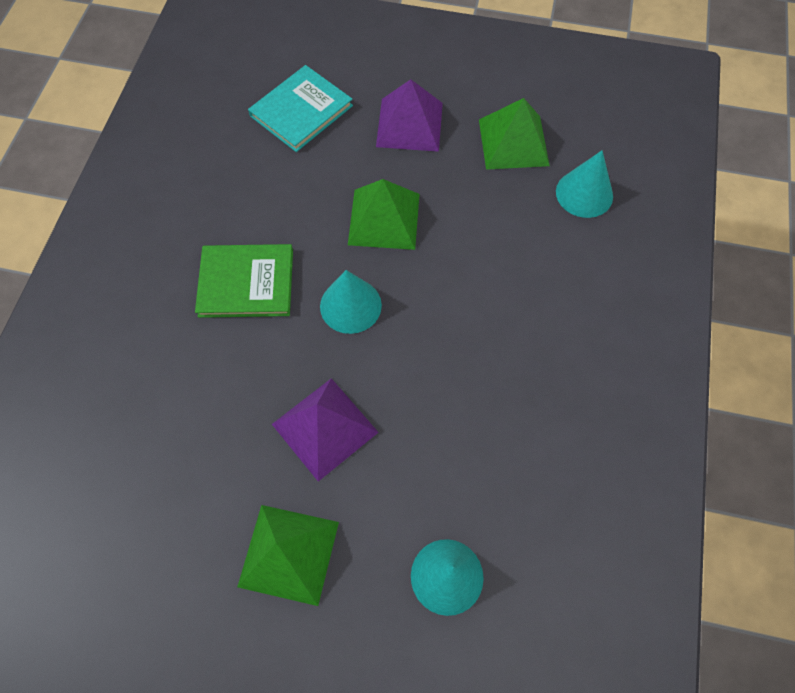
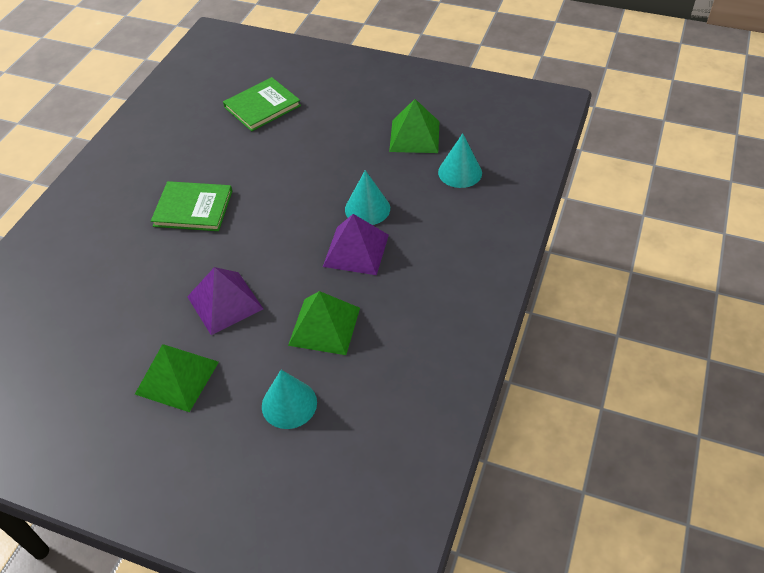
camera: 10 degrees right, 15 degrees down
turquoise book [248,65,353,152] -> green book [223,77,301,131]
turquoise cone [320,270,382,334] -> turquoise cone moved to [345,170,390,225]
green pyramid [348,179,420,250] -> green pyramid moved to [288,291,360,355]
purple pyramid [376,79,443,152] -> purple pyramid moved to [323,214,389,275]

